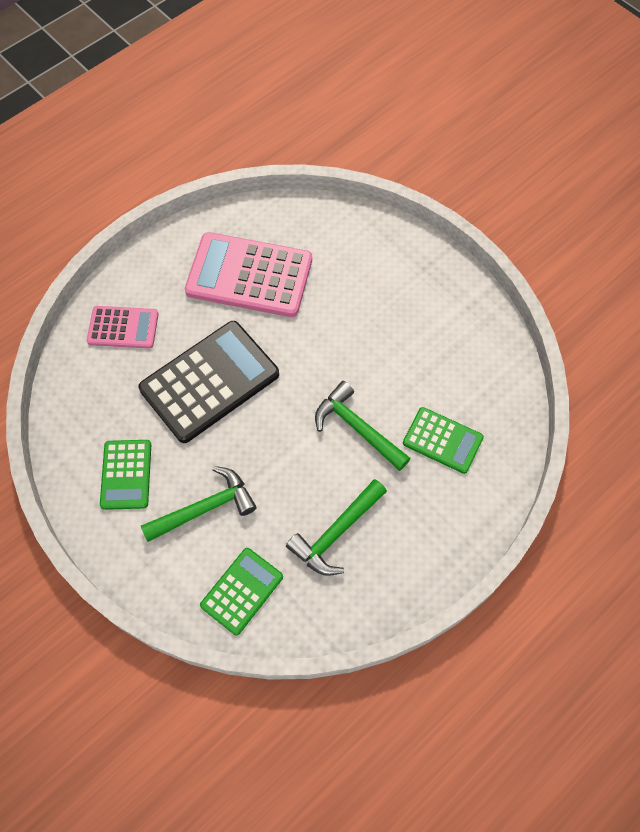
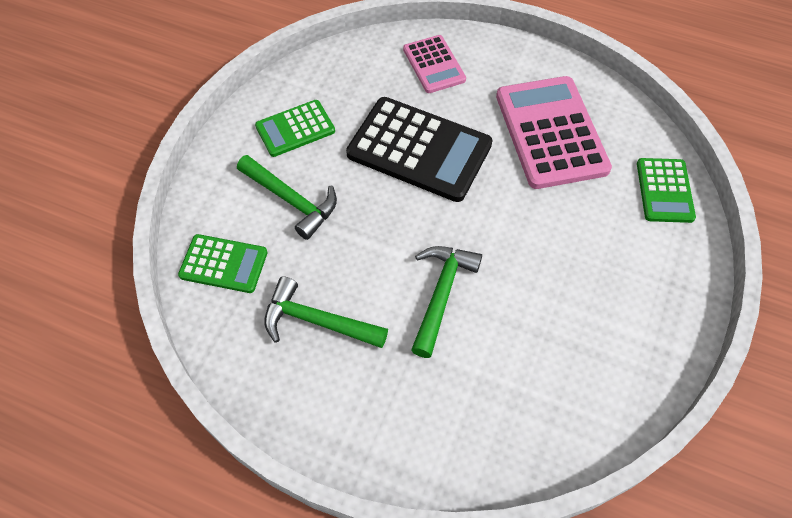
camera: 65 degrees right, 5 degrees down
green calculator [403,407,484,474] -> green calculator moved to [637,158,696,223]

